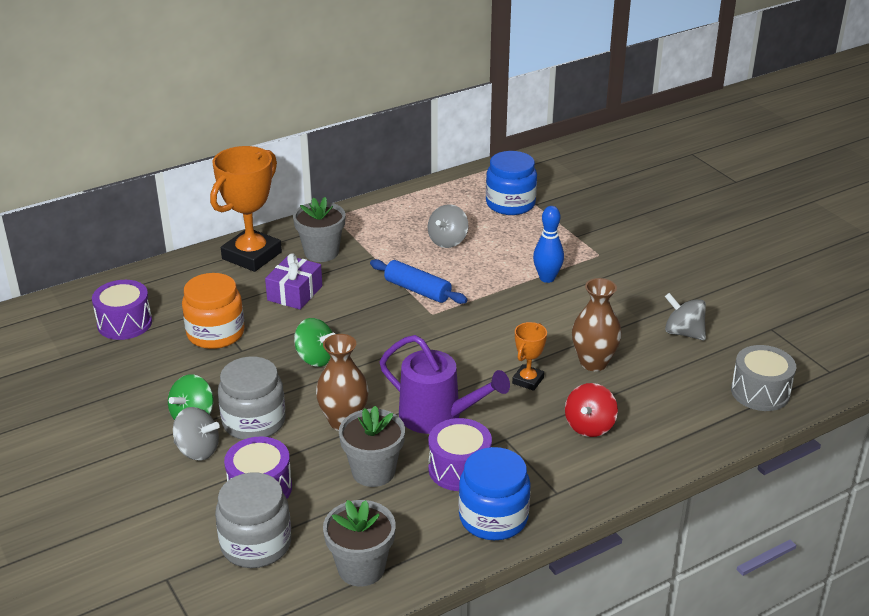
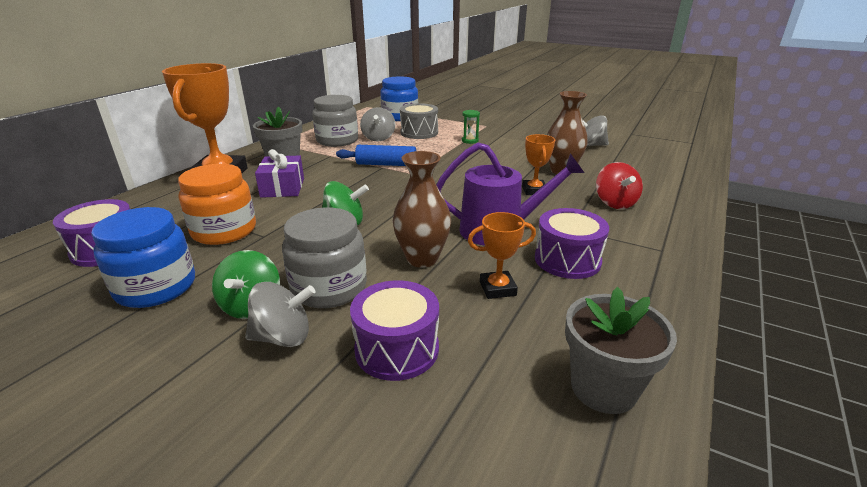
camera: 30 degrees left, 5 degrees down
grey jar [215,472,291,568] -> grey jar moved to [313,95,358,147]
grey flower pot [339,406,405,487] -> orange trophy [468,212,536,299]
blue jar [459,447,531,540] -> blue jar moved to [91,207,195,308]
blue bowling pin [533,206,564,283] -> green hourglass [462,110,480,144]
grey drum [731,345,796,411] -> grey drum moved to [400,103,438,139]

